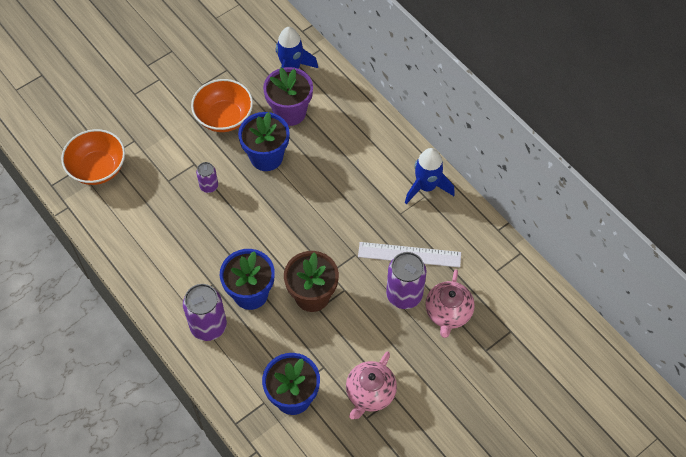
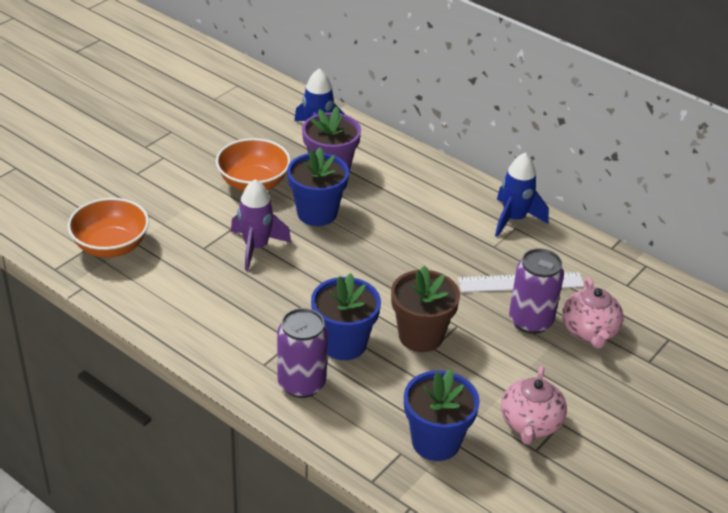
camera: 15 degrees left, 20 degrees down
purple can [196,162,218,193] -> purple rocket [231,179,291,271]

